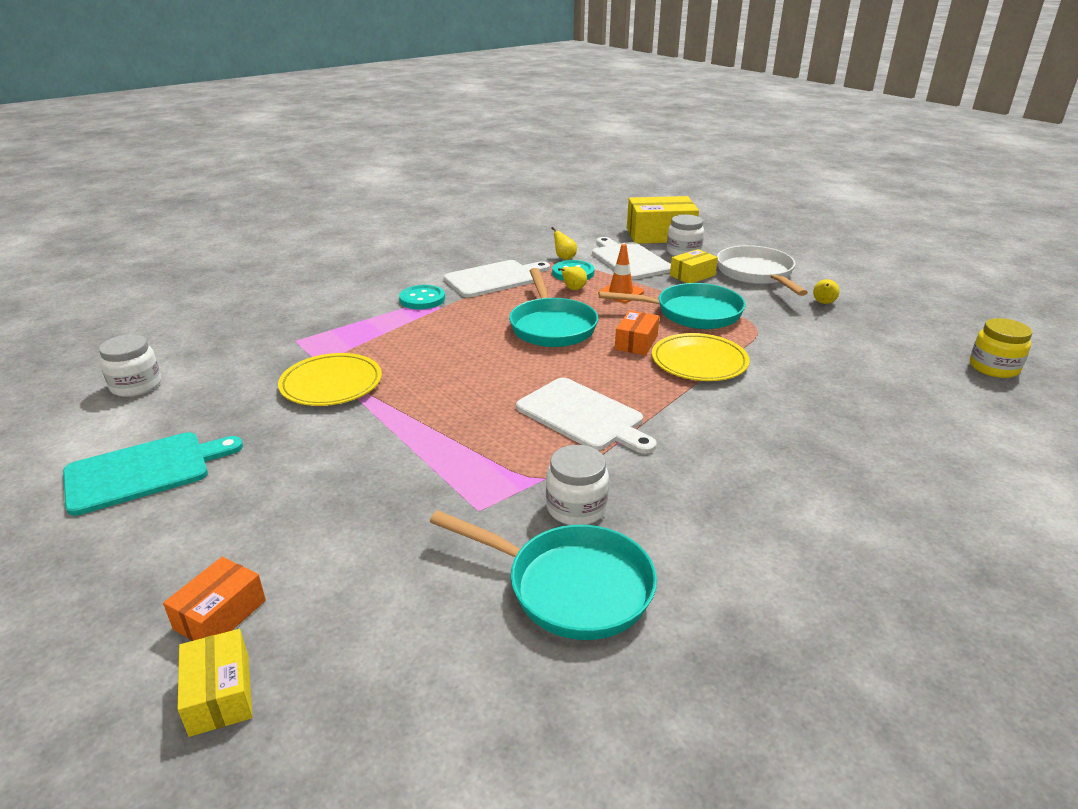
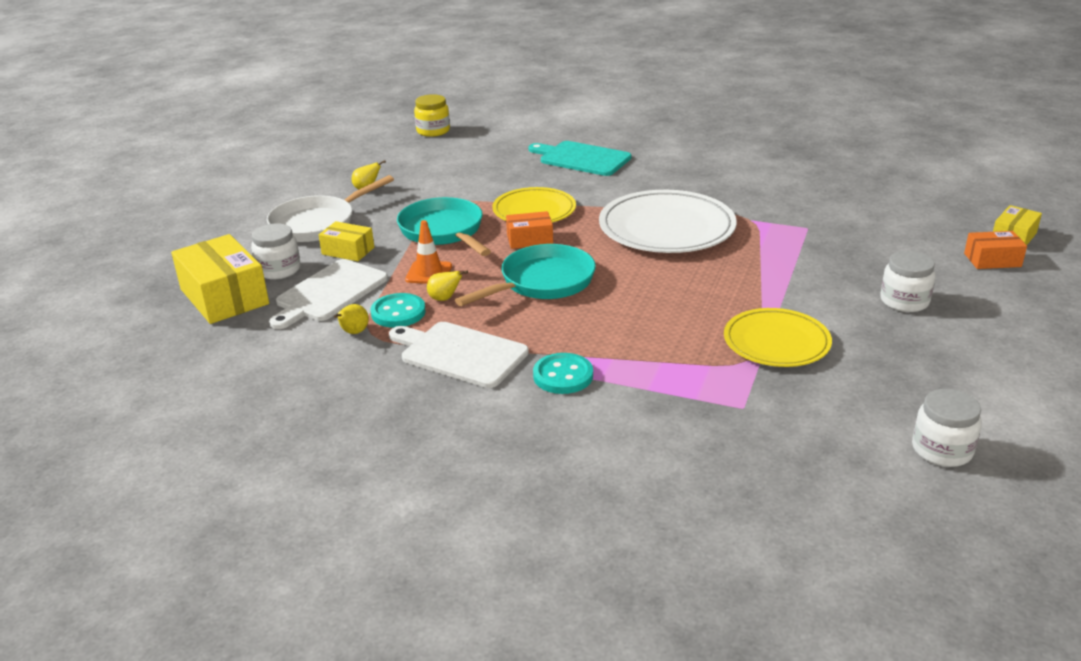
camera: 120 degrees left, 0 degrees up
turquoise cutting board [63,432,243,516] -> turquoise cutting board moved to [528,141,631,176]
turquoise pan [430,511,657,640] -> none
white cutting board [516,378,656,454] -> white plate [599,190,737,253]
white jar [546,445,609,525] -> white jar moved to [880,251,935,312]

